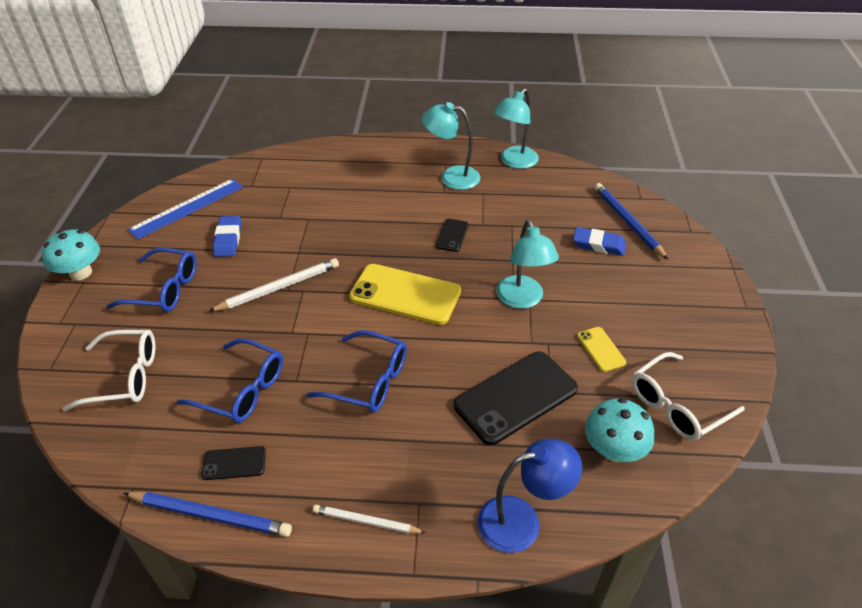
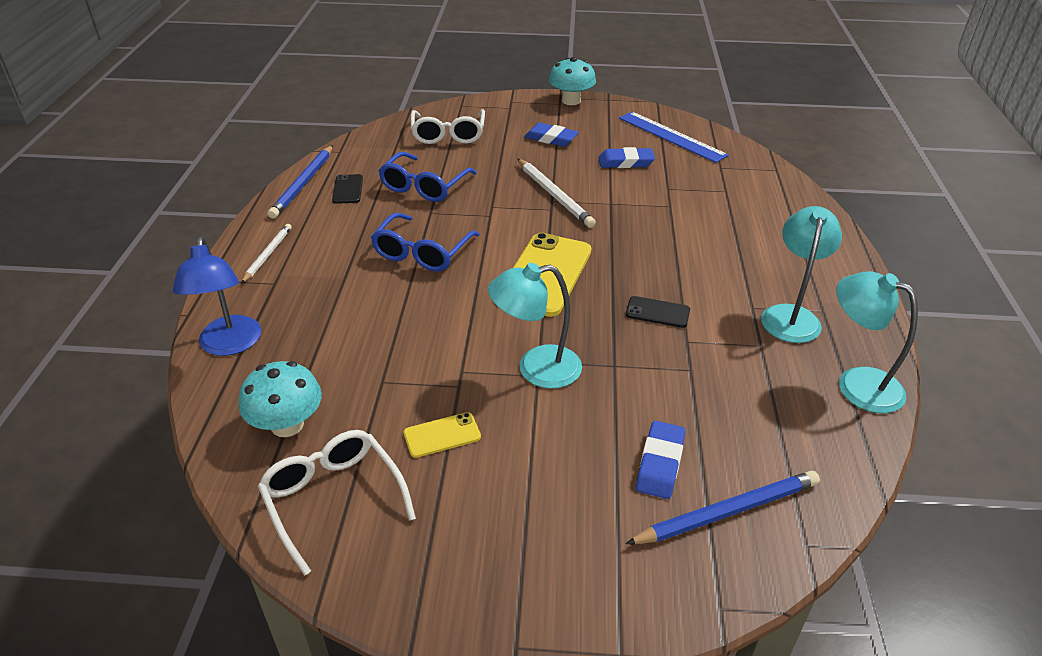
camera: 90 degrees right, 5 degrees down
blue glasses [106,248,197,312] -> blue eraser [524,123,579,147]
black phone [454,352,578,445] -> none

